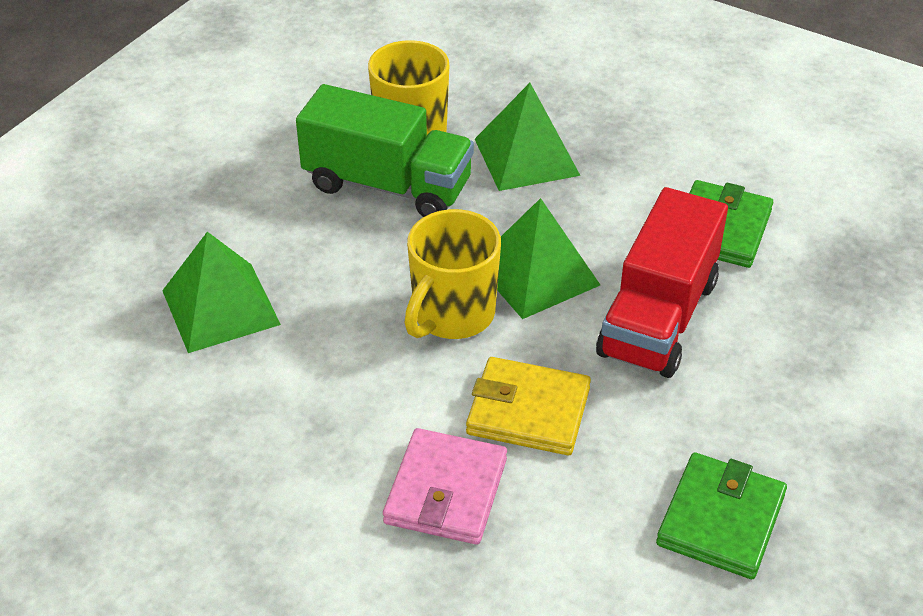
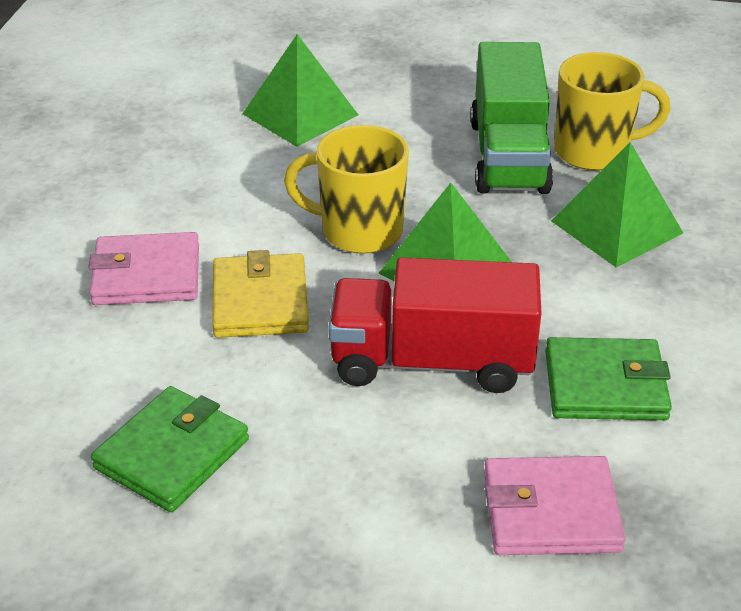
camera: 70 degrees right, 5 degrees down
green wallet [656,452,787,579] -> green wallet turned 60 degrees counterclockwise [91,386,249,512]
none -> pink wallet [484,456,626,555]

